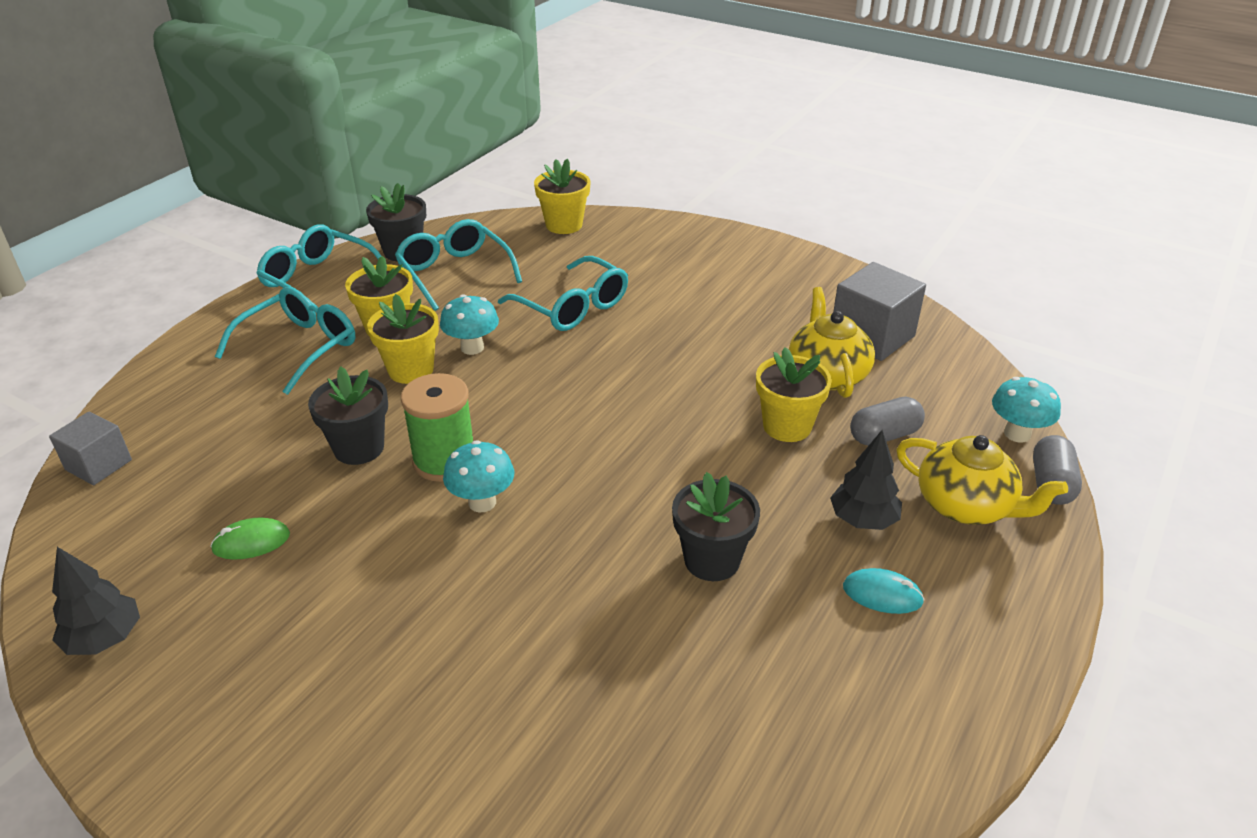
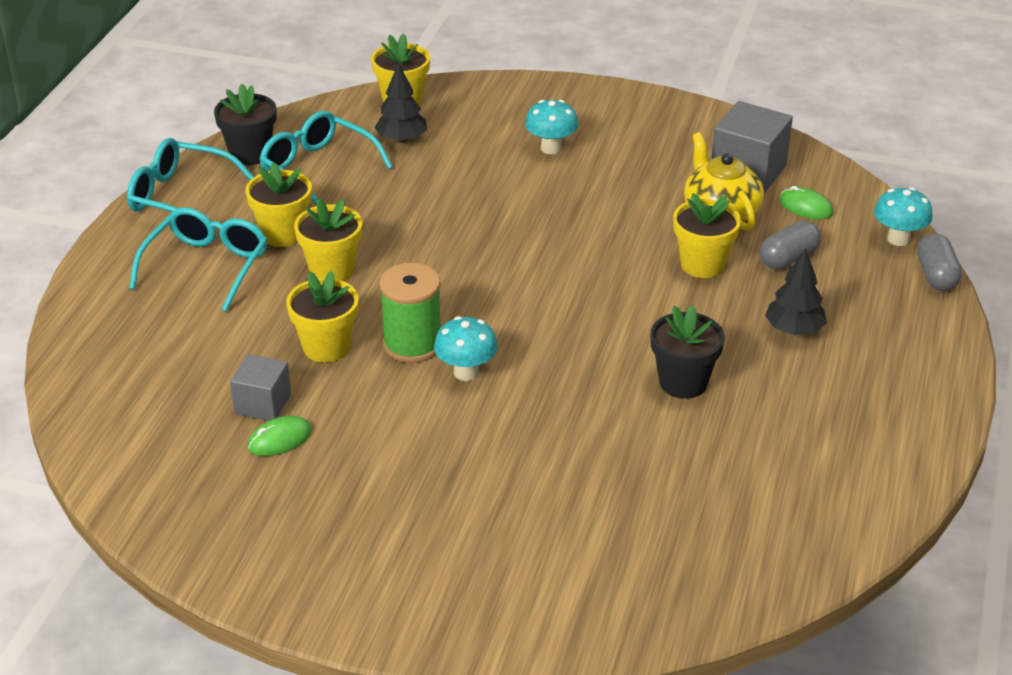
camera: 15 degrees left, 0 degrees up
grey cube [49,411,132,485] -> grey cube moved to [230,354,291,421]
black tree [52,547,140,655] -> black tree moved to [374,63,427,143]
black flower pot [308,366,388,465] -> yellow flower pot [286,271,359,362]
turquoise mushroom [440,295,499,355] -> turquoise mushroom moved to [525,100,579,154]
turquoise glasses [498,256,628,331] -> none
turquoise mouse [843,568,925,614] -> none
yellow teapot [896,435,1068,525] -> none
none -> green mouse [779,186,833,220]

